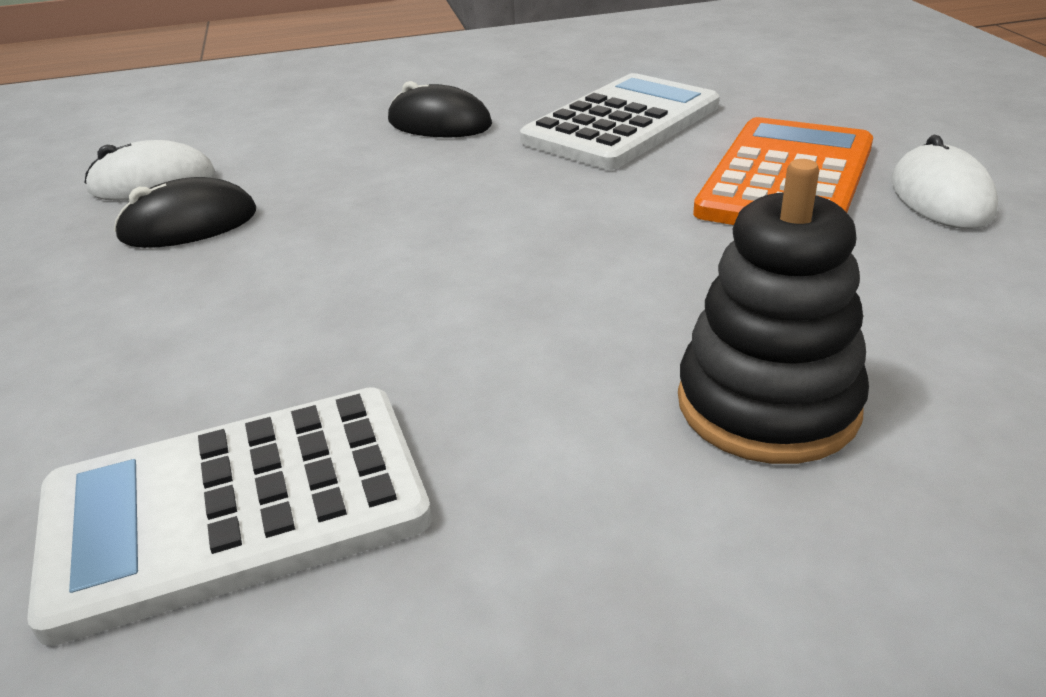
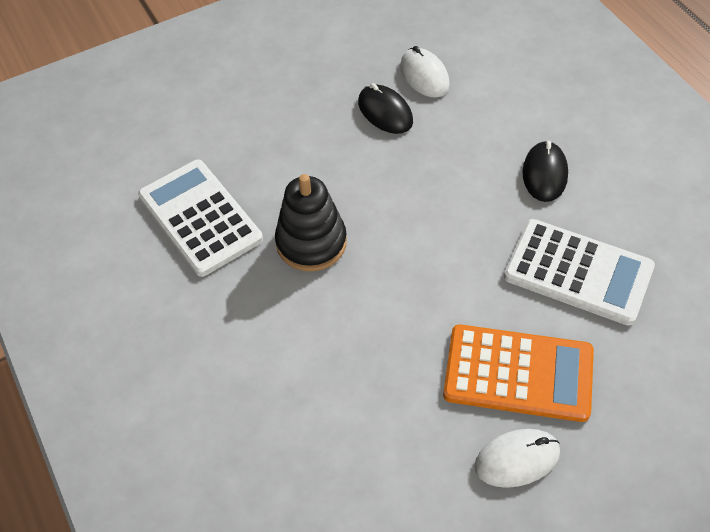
camera: 75 degrees right, 20 degrees up
black stacking toy [678,159,869,464] -> black stacking toy moved to [275,174,347,271]

